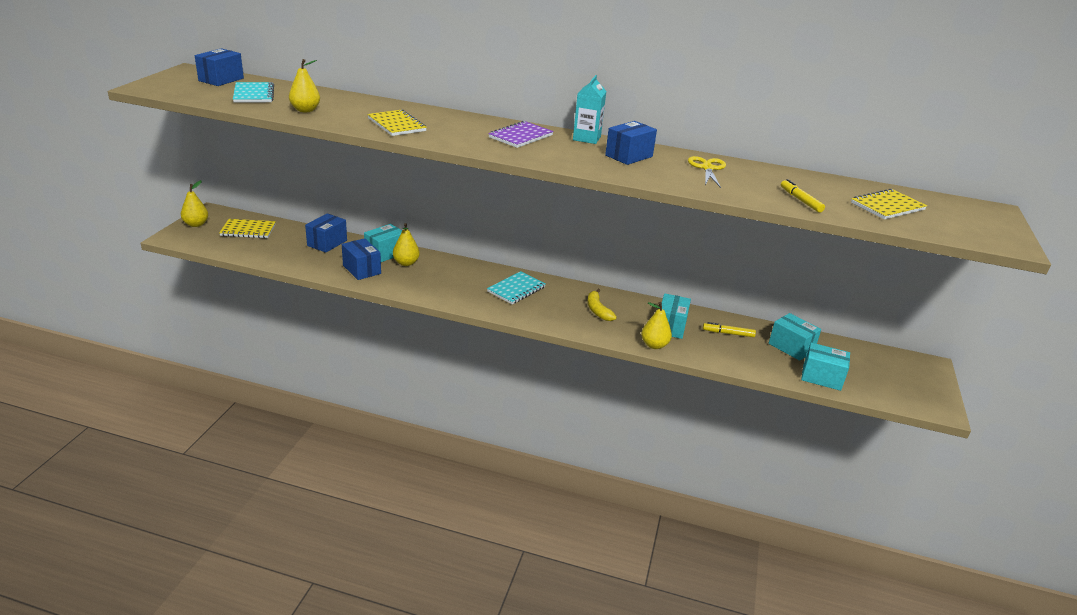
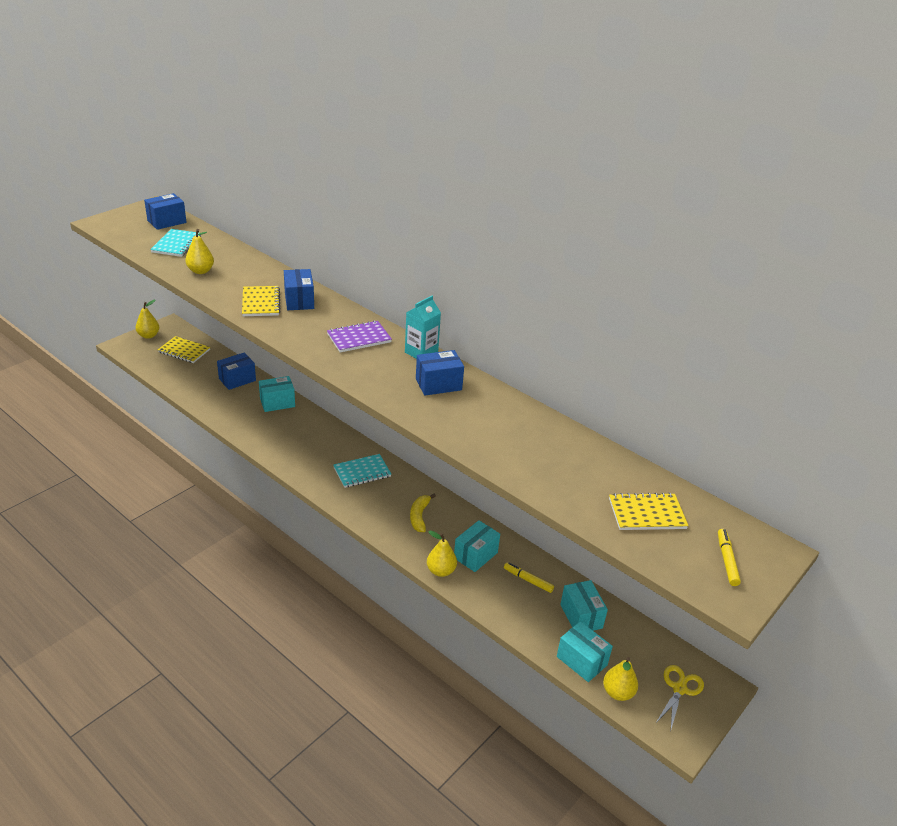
camera: 25 degrees right, 5 degrees up
blue box [342,238,381,280] -> blue box moved to [284,269,314,310]
yellow pear [393,223,420,266] -> yellow pear moved to [603,657,638,701]
yellow scissors [688,156,726,188] -> yellow scissors moved to [655,665,704,729]
yellow marker [781,179,825,213] -> yellow marker moved to [718,529,741,586]

